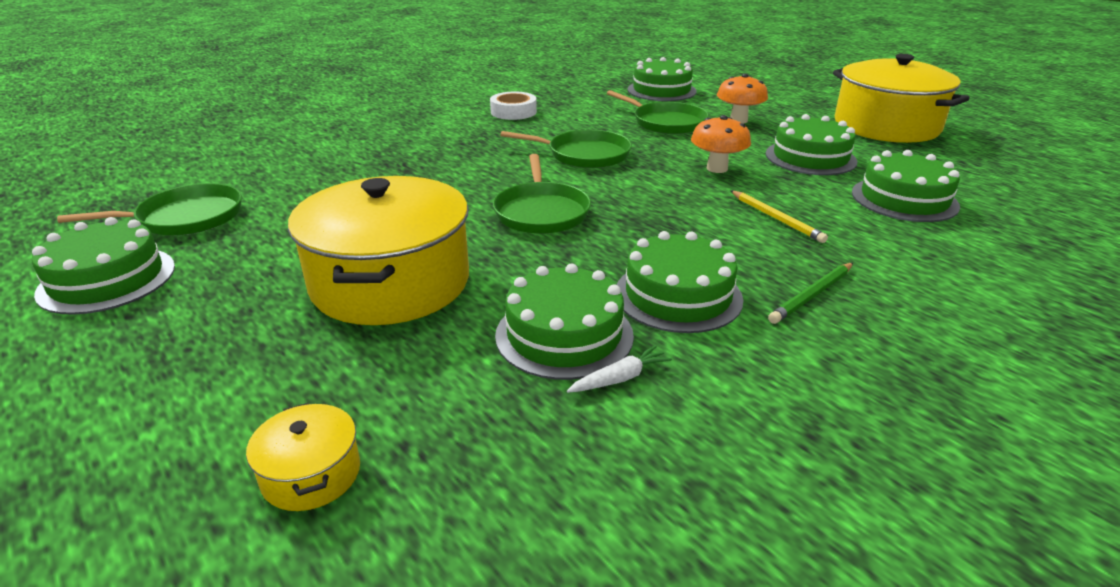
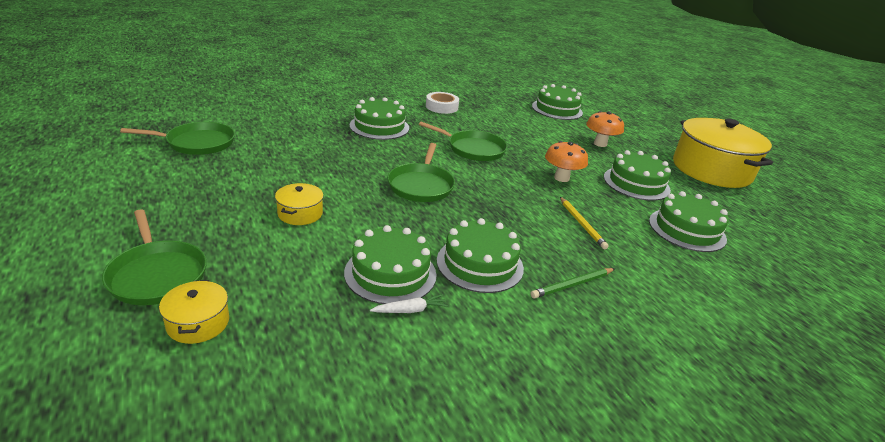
camera: 10 degrees right, 0 degrees up
green cake [32,217,175,315] -> green cake moved to [349,97,409,140]
yellow pot [288,176,469,325] -> yellow pot [275,183,324,225], size x0.42
green pan [607,90,709,134] -> green pan moved to [102,209,207,305]

